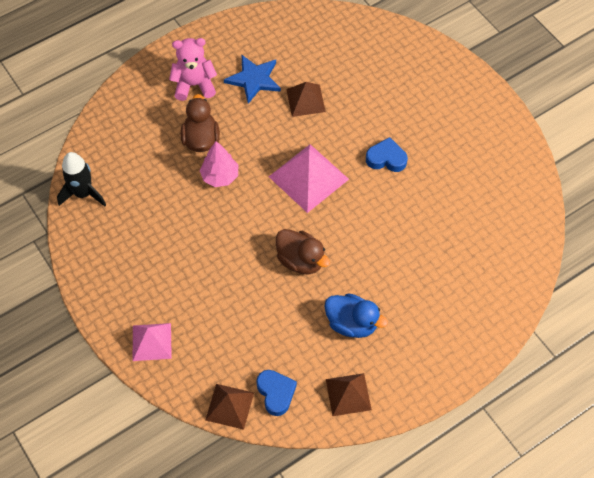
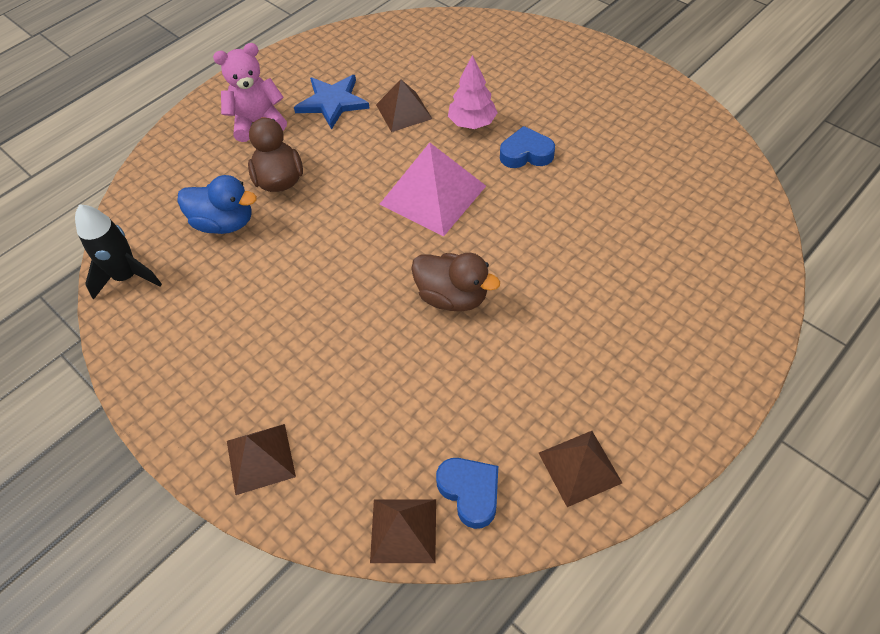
camera: 10 degrees left, 5 degrees down
pink pyramid [133,323,172,361] -> brown pyramid [227,424,296,495]
pink tree [200,141,238,187] -> pink tree moved to [448,55,497,129]
blue duck [324,293,388,338] -> blue duck moved to [177,175,257,234]

